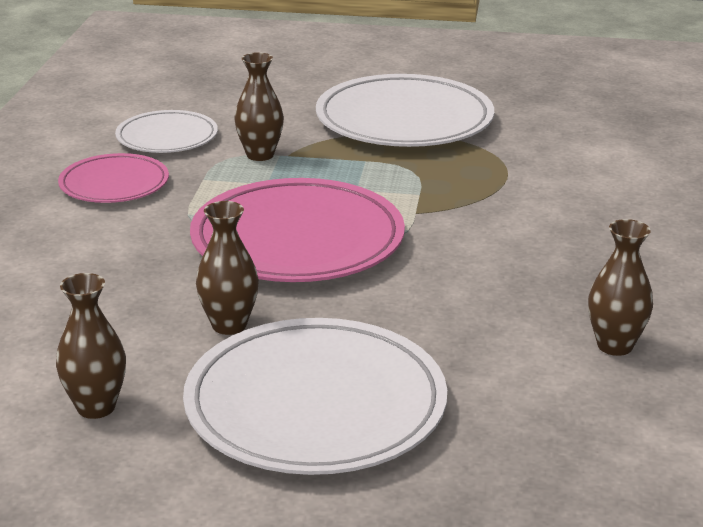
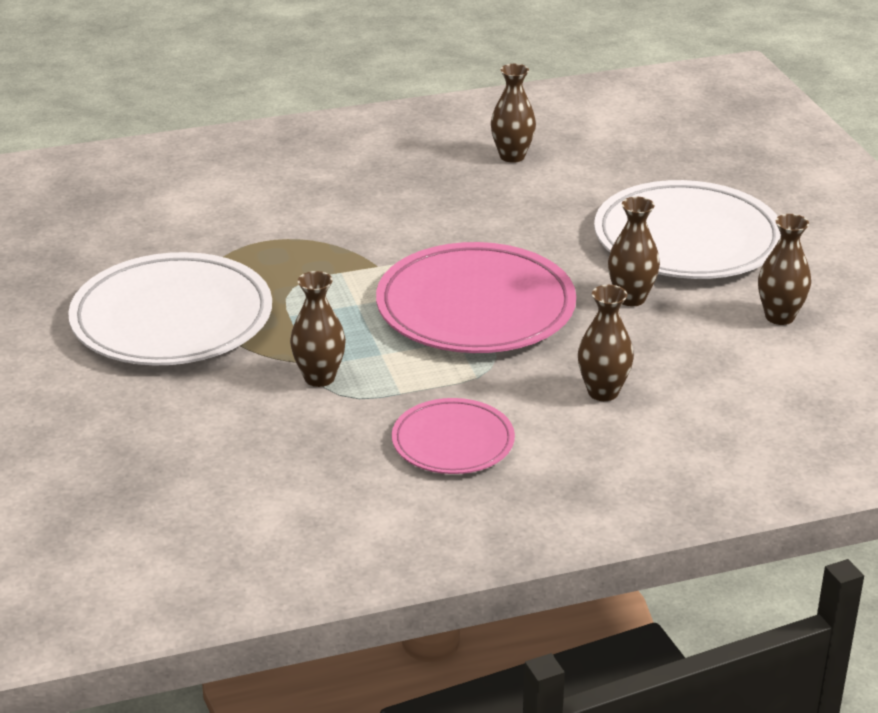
camera: 115 degrees left, 5 degrees up
white plate [115,110,218,153] -> none
none -> brown vase [578,285,634,401]

